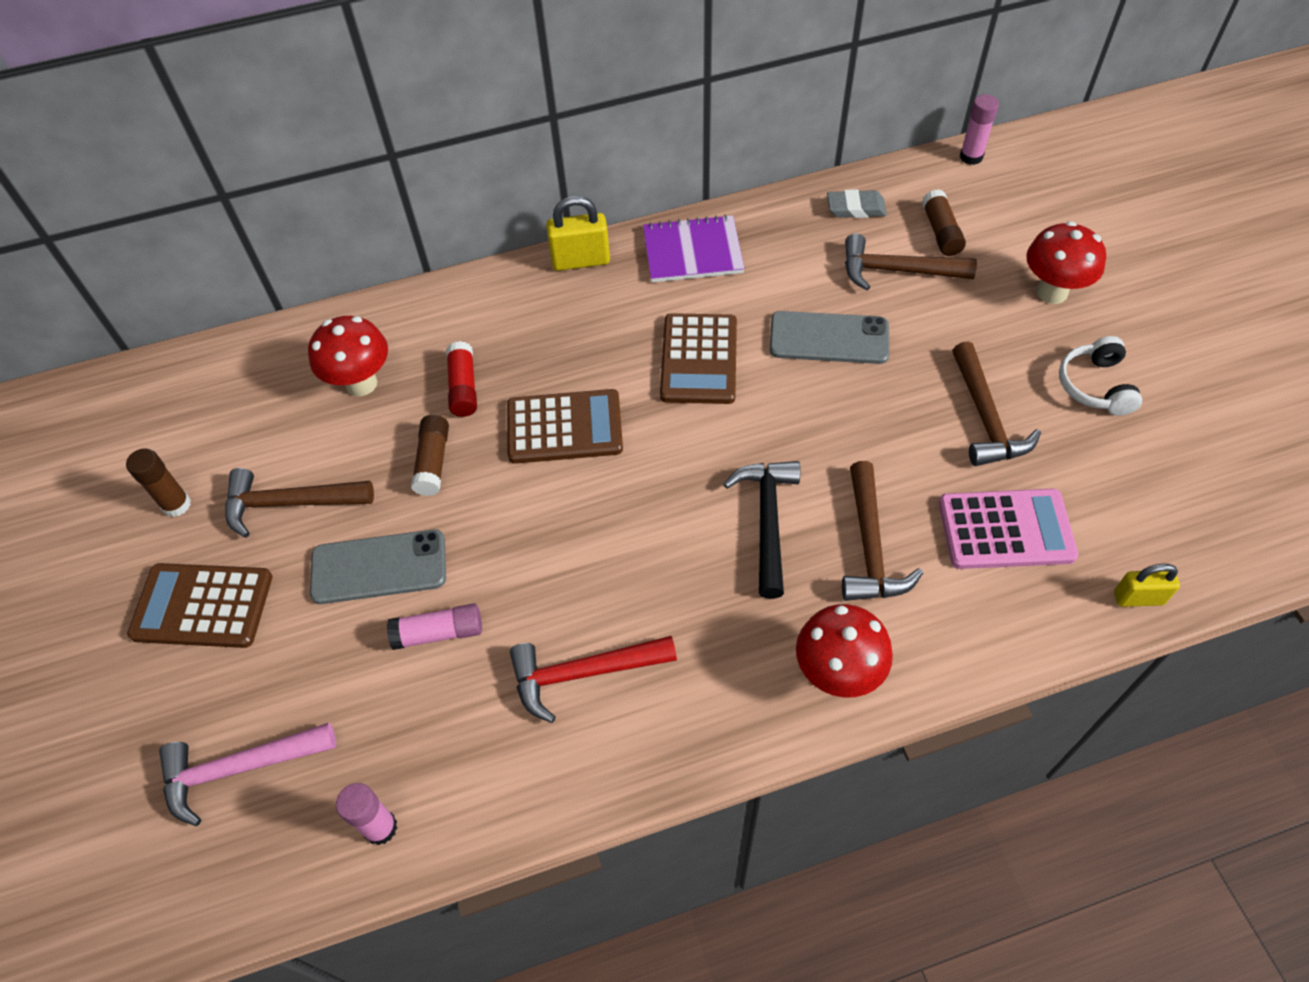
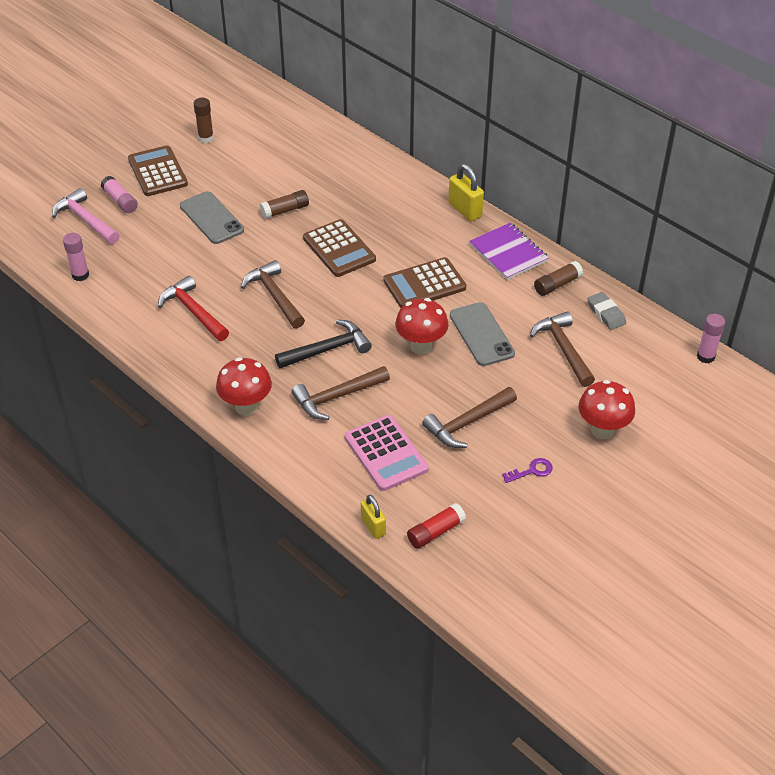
camera: 60 degrees right, 10 degrees down
brown hammer [225,468,374,538] -> brown hammer moved to [241,260,305,328]
red mushroom [308,316,388,396] -> red mushroom moved to [395,298,449,354]
pink glue stick [387,604,482,650] -> pink glue stick moved to [101,176,138,213]
red glue stick [446,341,477,417] -> red glue stick moved to [407,503,466,549]
brown glue stick [922,189,966,256] -> brown glue stick moved to [534,261,583,296]
white headphones [1059,336,1142,416] -> purple key [502,458,553,483]

